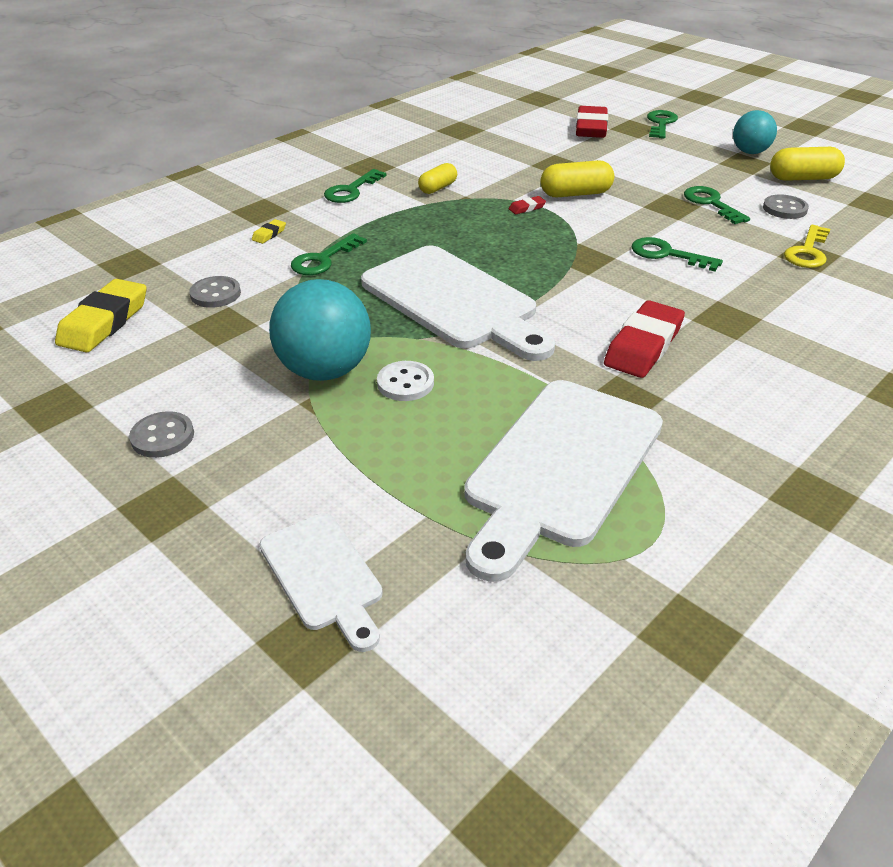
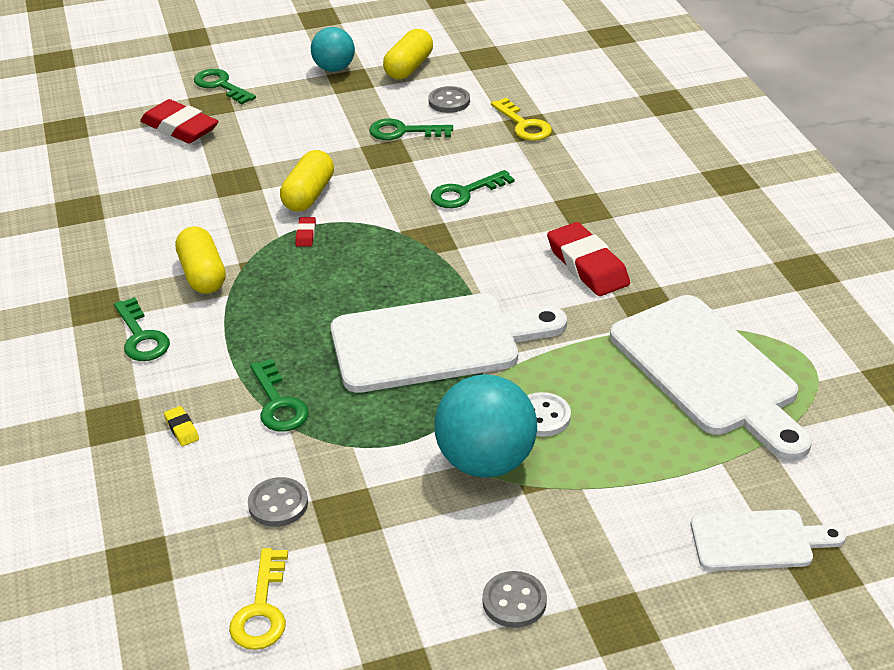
camera: 60 degrees left, 0 degrees up
yellow eraser [55,279,147,353] -> yellow key [229,548,288,650]
yellow capsule [418,163,457,194] -> yellow capsule [176,226,226,294], size x1.51

